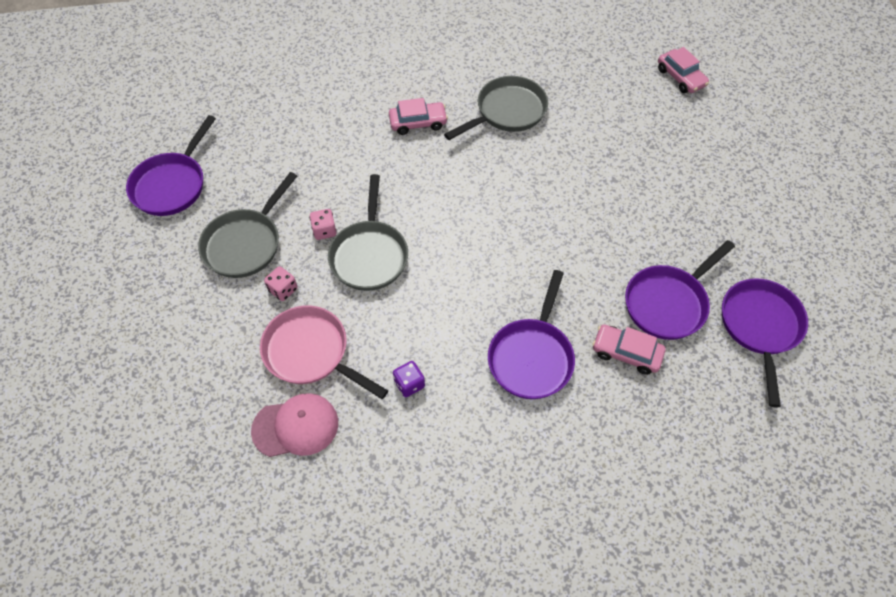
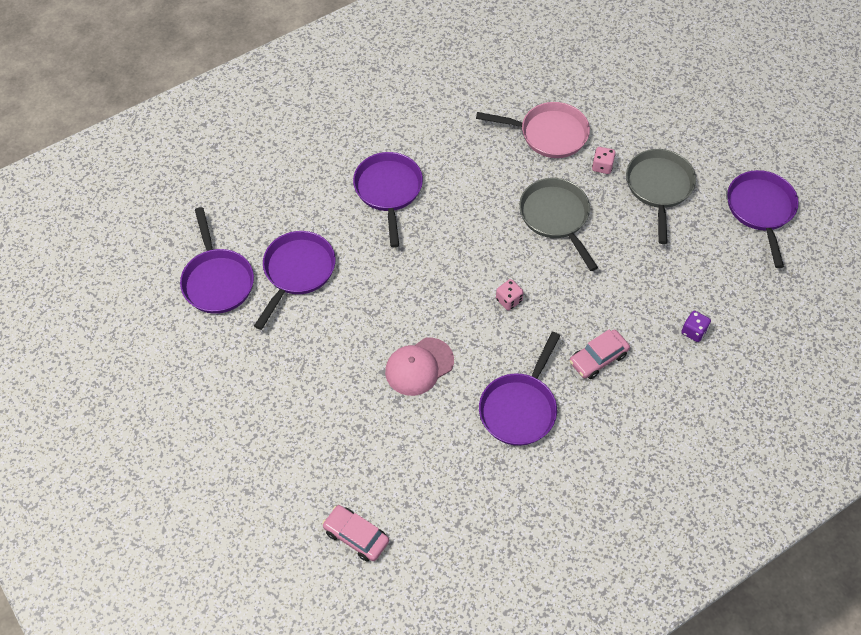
camera: 155 degrees right, 0 degrees up
pink cap [251,393,338,457] -> pink cap moved to [385,338,454,396]
pink dice [310,209,337,240] -> pink dice moved to [496,279,524,311]
purple dice [393,361,425,397] -> purple dice moved to [681,311,711,342]
grey pan [444,76,548,140] -> purple pan [479,332,560,446]
pink car [592,324,666,375] -> none

